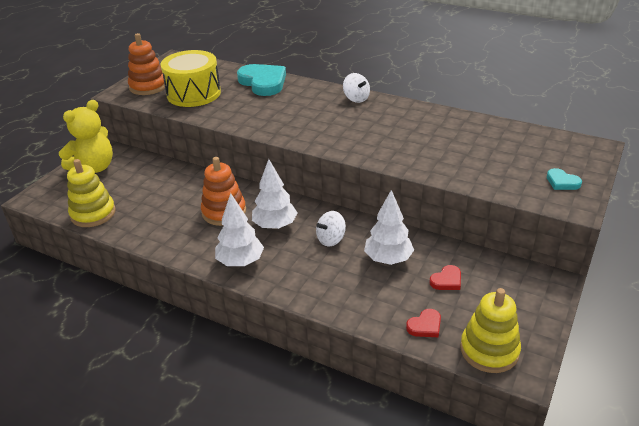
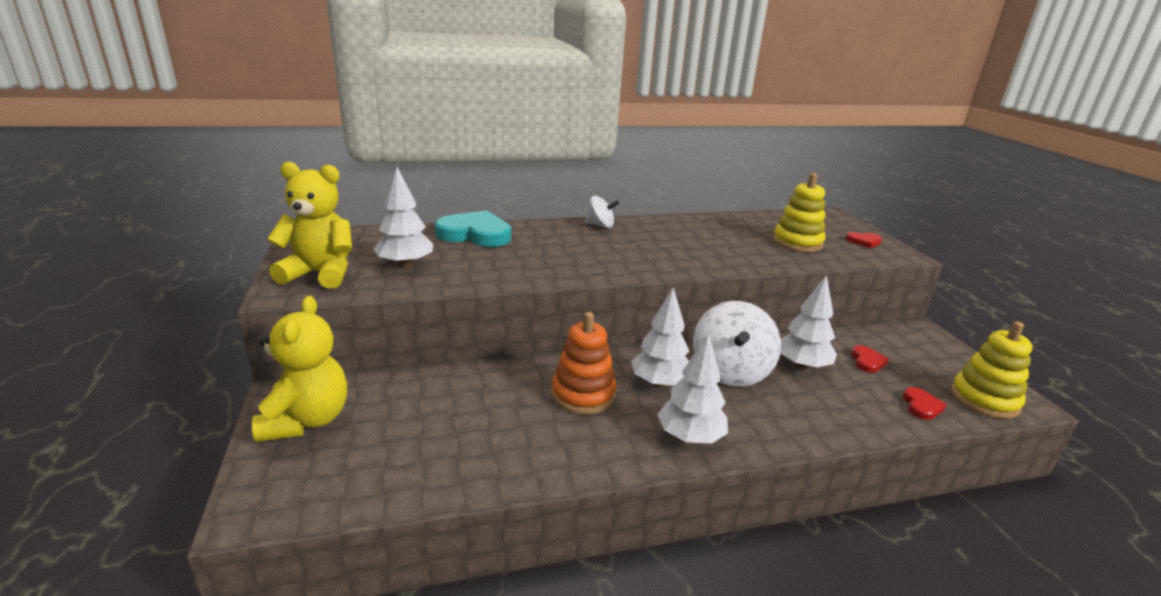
camera: 45 degrees left, 10 degrees down
yellow stacking toy [67,159,116,227] -> yellow stacking toy moved to [773,173,825,252]
orange stacking toy [128,33,165,95] -> yellow teddy bear [267,162,352,289]
yellow drum [160,50,221,107] -> white tree [374,167,433,268]
white spinning top [316,211,346,246] -> white spinning top [693,301,781,387], size x1.87
turquoise heart [547,168,582,190] -> red heart [846,232,882,248]

